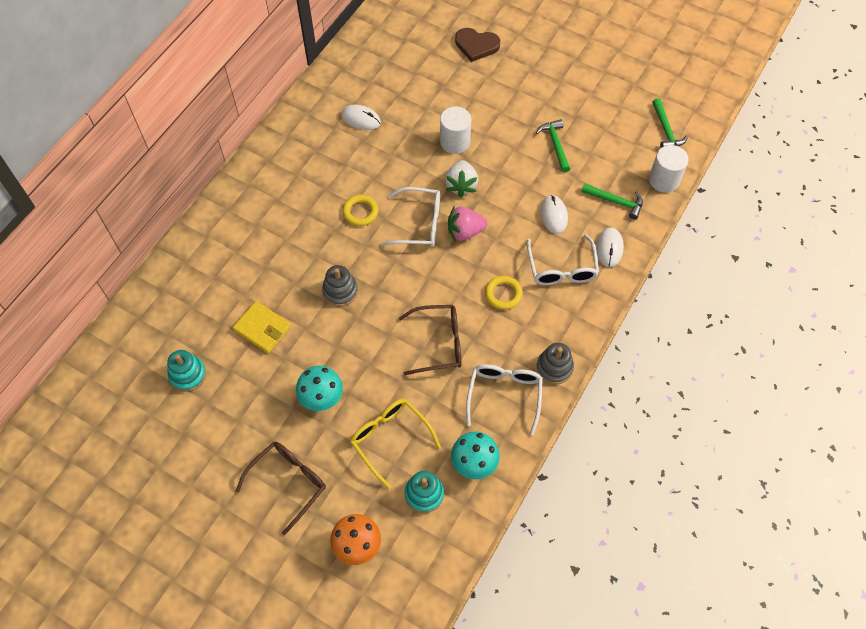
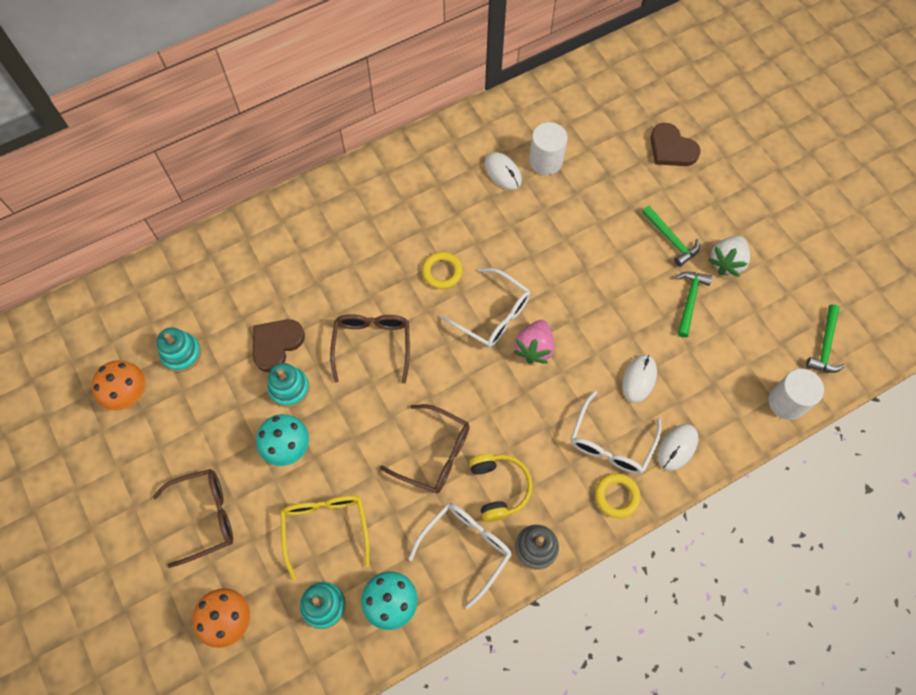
camera: 30 degrees right, 5 degrees up
yellow wallet [233,301,291,353] -> brown heart [253,319,305,372]
grey stacking toy [322,265,358,307] -> brown glasses [330,314,410,384]
white cylinder [440,107,471,154] -> white cylinder moved to [529,122,567,175]
white strawberry [445,160,478,197] -> white strawberry moved to [708,236,750,277]
pink strawberry [448,206,488,241] -> pink strawberry turned 90 degrees counterclockwise [513,320,554,364]
yellow ring [485,276,523,310] -> yellow ring moved to [595,473,641,518]
green hammer [581,183,643,220] -> green hammer moved to [642,206,700,267]
none -> orange mushroom [92,360,145,411]
none -> turquoise stacking toy [268,363,310,408]
none -> yellow headphones [469,454,532,522]

